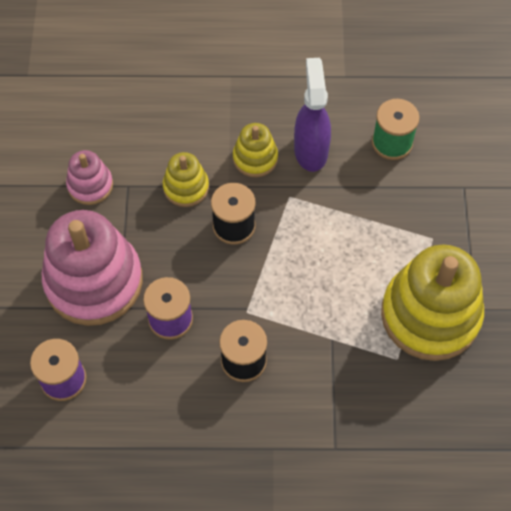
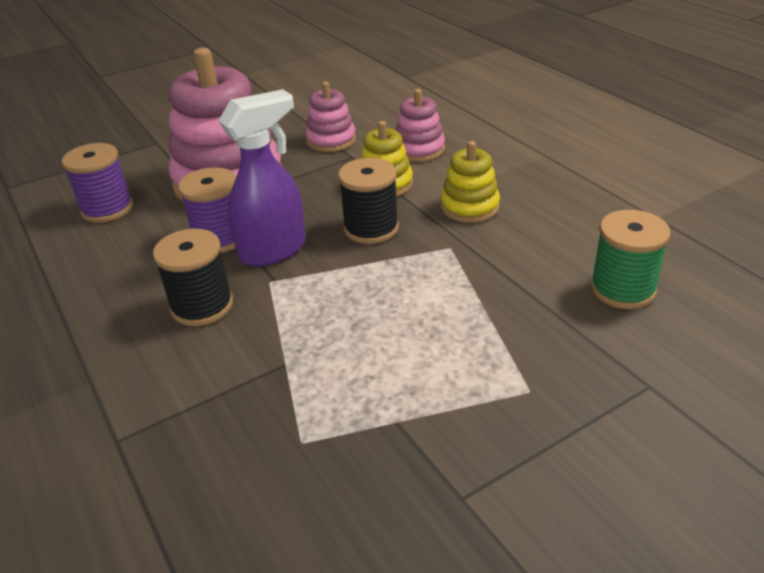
camera: 60 degrees right, 25 degrees down
purple spray bottle [294,58,331,172] -> purple spray bottle moved to [218,89,306,266]
yellow stacking toy [381,244,484,361] -> none
none -> pink stacking toy [395,89,445,162]

